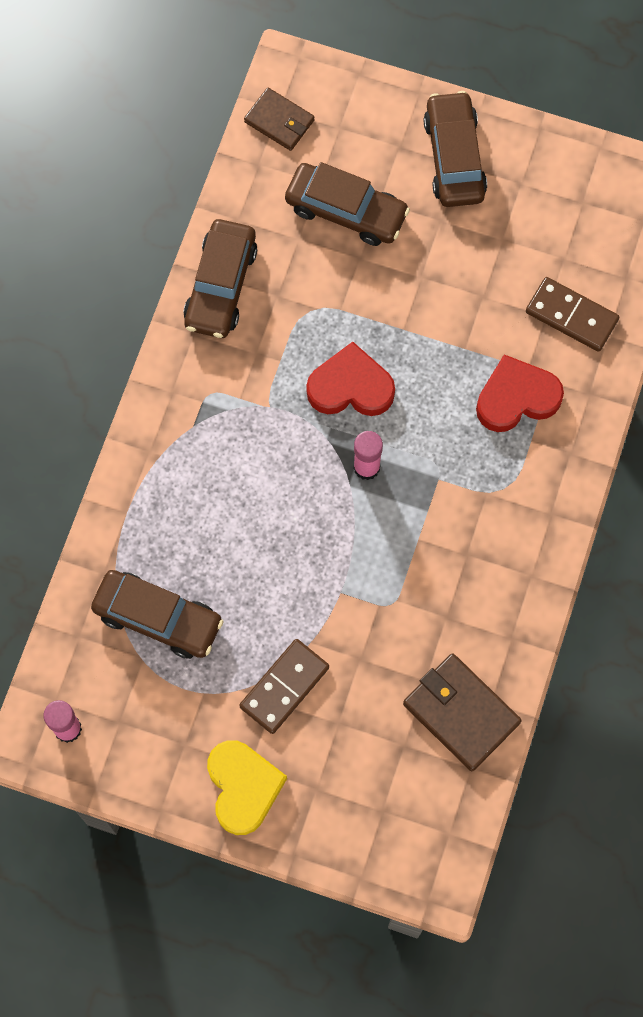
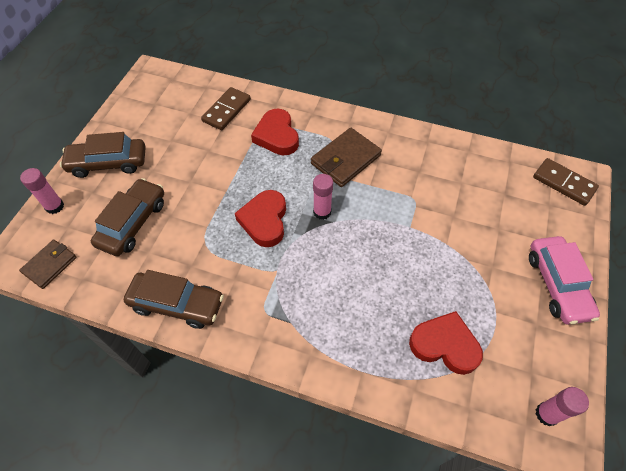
camera: 90 degrees left, 15 degrees down
brown car [91,570,224,659] -> red heart [409,311,483,375]
yellow heart [207,740,287,835] -> pink car [529,236,600,325]
brown domino [239,639,329,734] -> brown domino moved to [533,158,599,206]
brown wallet [403,654,522,771] -> brown wallet moved to [311,128,382,187]
none -> pink glue stick [20,168,64,214]

